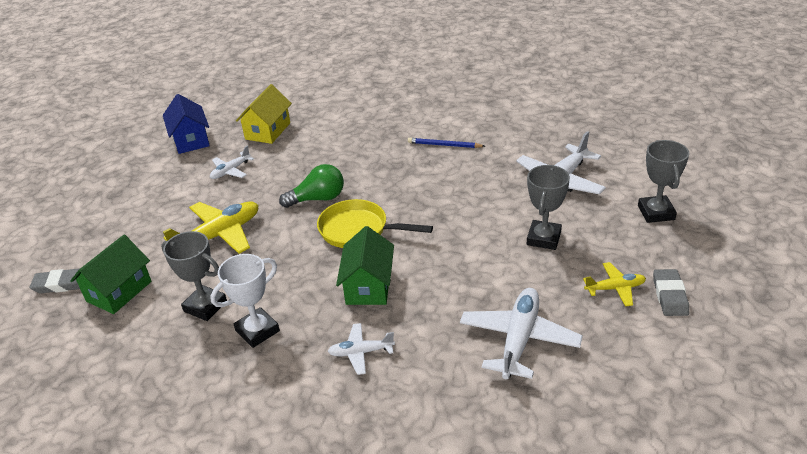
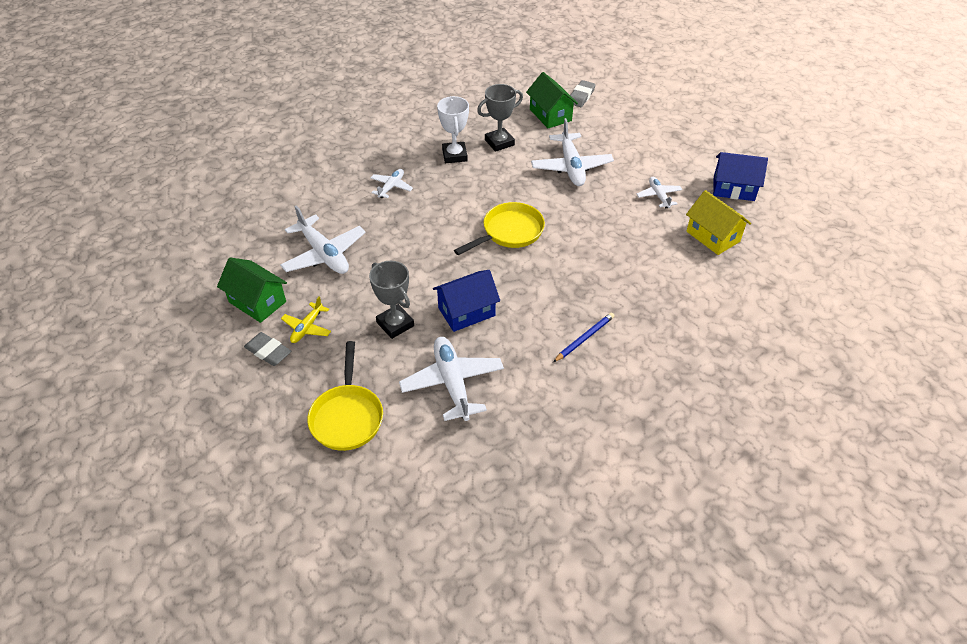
camera: 120 degrees right, 10 degrees up
yellow plane [163,201,259,254] -> white plane [531,118,614,186]
green light bulb [279,164,344,208] -> none
green house [336,226,394,305] -> green house moved to [217,257,287,323]
grey trophy [638,140,689,223] -> yellow pan [307,341,383,451]
none -> blue house [433,270,500,332]

